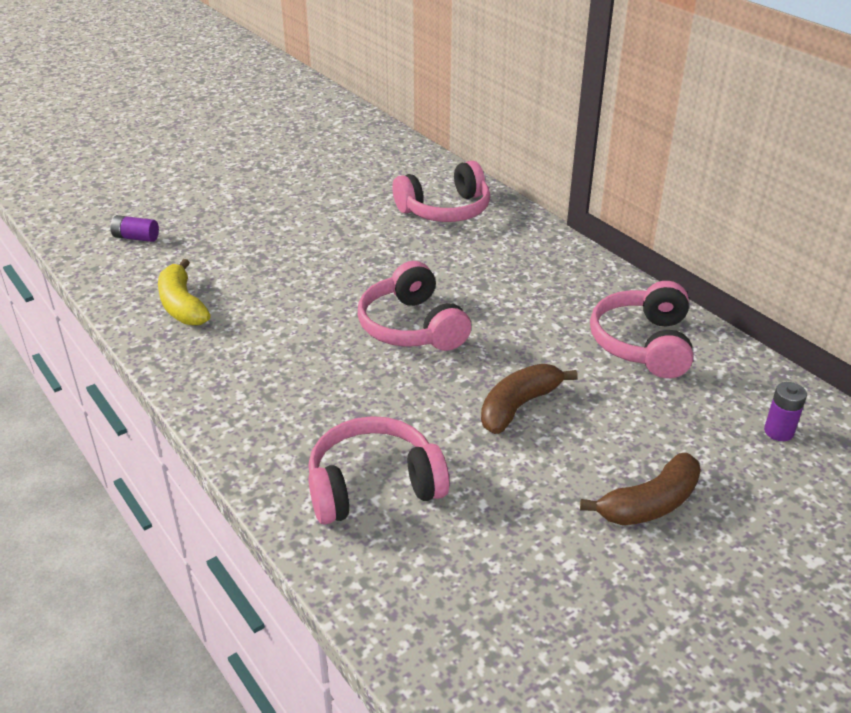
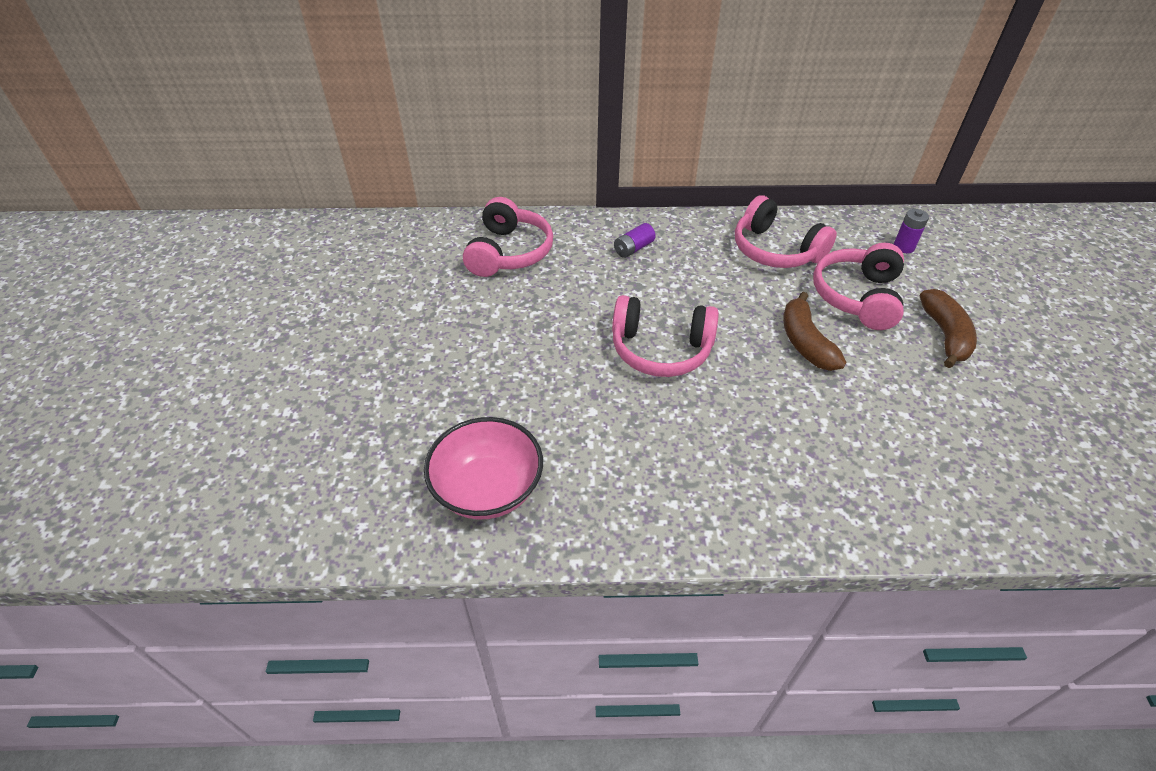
camera: 55 degrees left, 10 degrees up
purple battery [110,215,159,242] -> purple battery moved to [614,223,656,258]
yellow banana [158,259,211,326] -> pink bowl [424,417,543,520]
pink headphones [308,416,450,525] -> pink headphones moved to [813,243,904,330]

